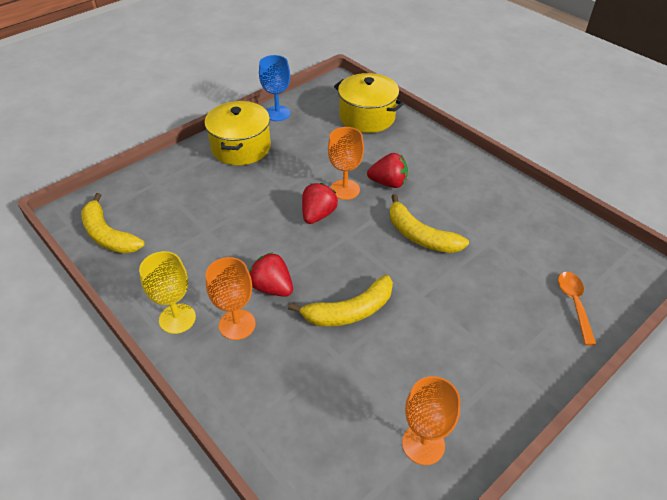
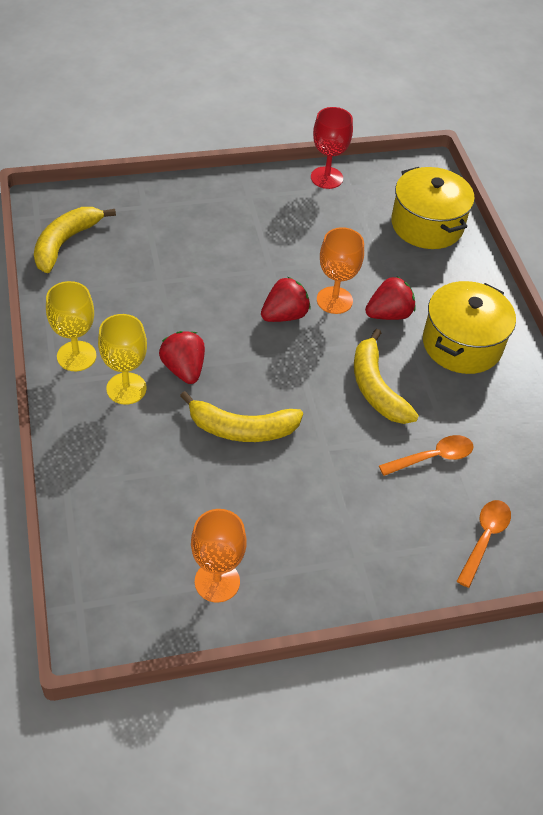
camera: 25 degrees right, 5 degrees up
yellow banana [81,193,145,254] -> yellow banana turned 45 degrees clockwise [34,207,116,273]
yellow pot [204,101,271,165] -> yellow pot moved to [423,281,516,374]
orange goblet [206,257,256,340] -> yellow goblet [98,314,147,405]
blue goblet [259,55,291,121] -> red goblet [311,107,353,189]
red strawberry [367,153,408,188] -> red strawberry turned 60 degrees counterclockwise [365,277,416,320]
none -> orange spoon [379,435,474,476]

